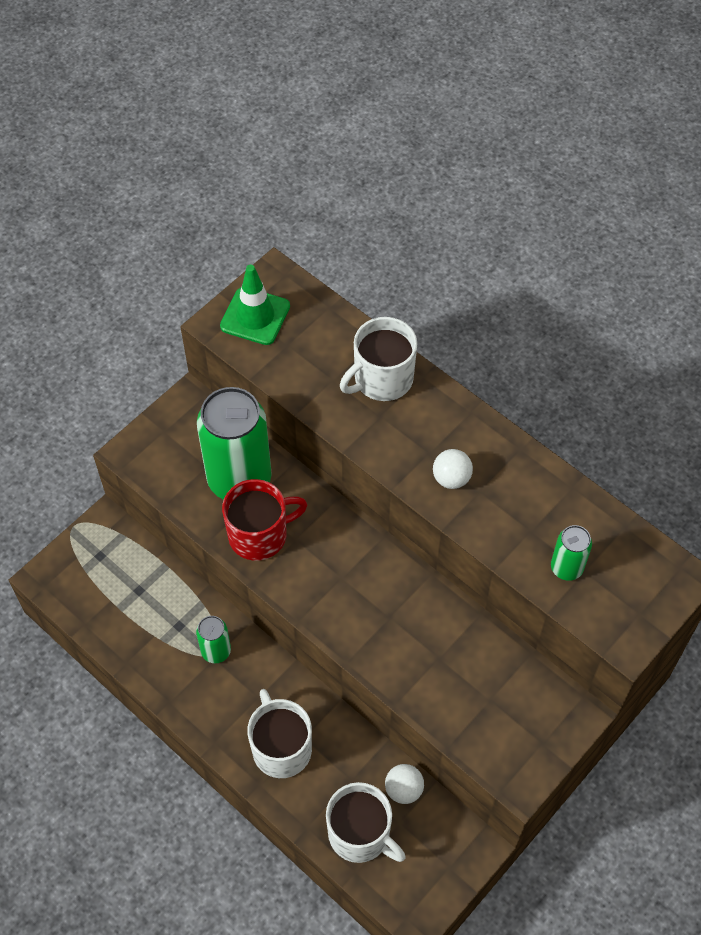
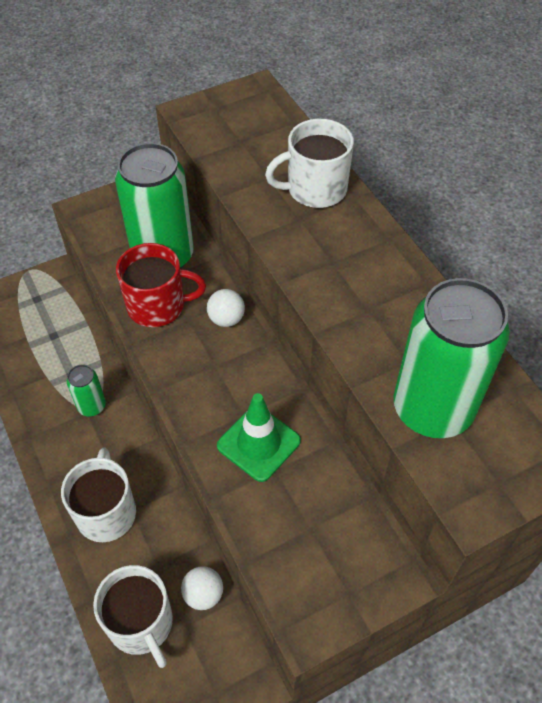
camera: 20 degrees right, 5 degrees down
green traffic cone [220,265,290,345] -> green traffic cone moved to [217,393,301,482]
white ball [433,449,473,489] -> white ball moved to [207,289,245,327]
green can [551,525,592,581] -> green can [394,278,510,438], size x2.15

